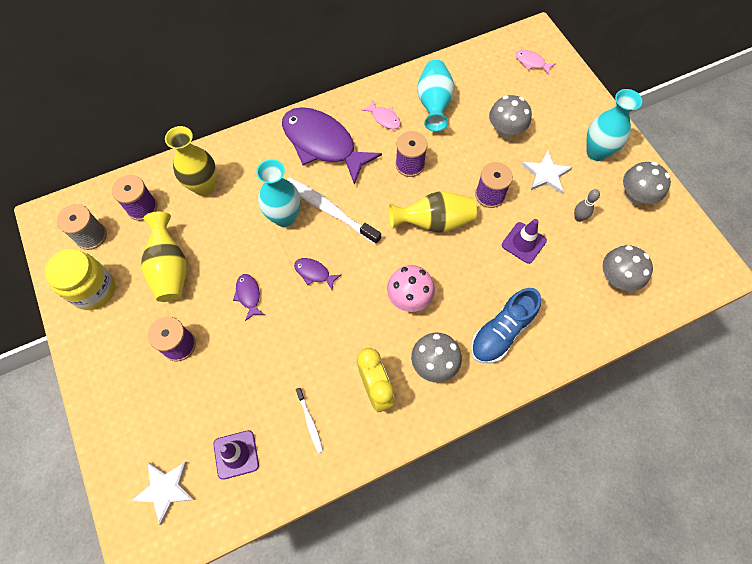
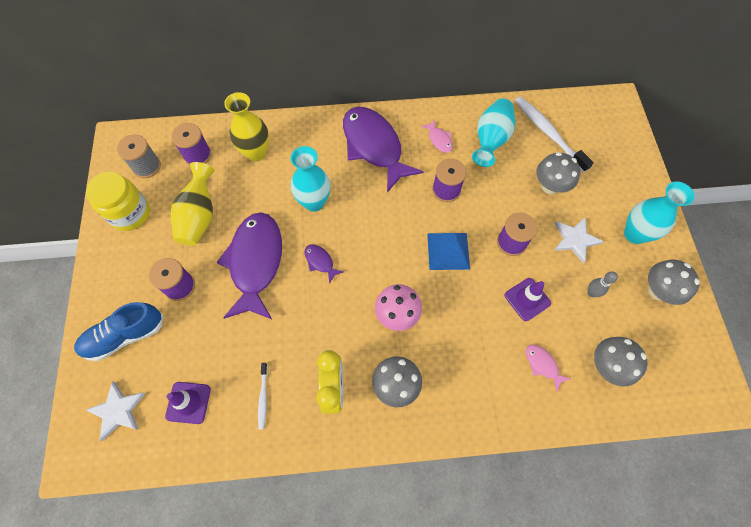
camera: 20 degrees right, 0 degrees up
purple fish [233,274,265,321] -> purple fish [216,212,282,320], size x2.45
white toothbrush [287,177,381,245] -> white toothbrush moved to [515,96,594,173]
yellow vase [389,191,477,233] -> blue pyramid [427,233,470,270]
blue shoe [471,288,541,364] -> blue shoe moved to [74,302,164,361]
pink fish [515,50,556,75] -> pink fish moved to [526,345,571,392]

